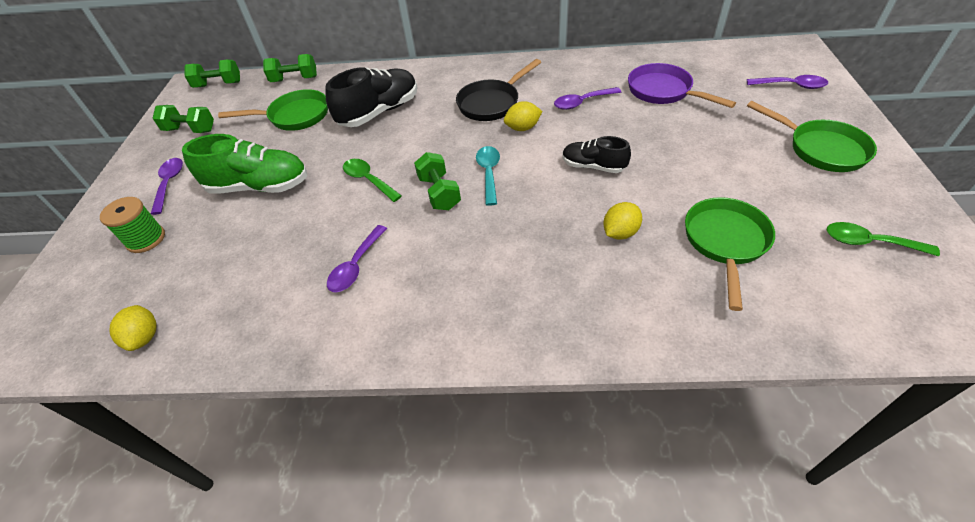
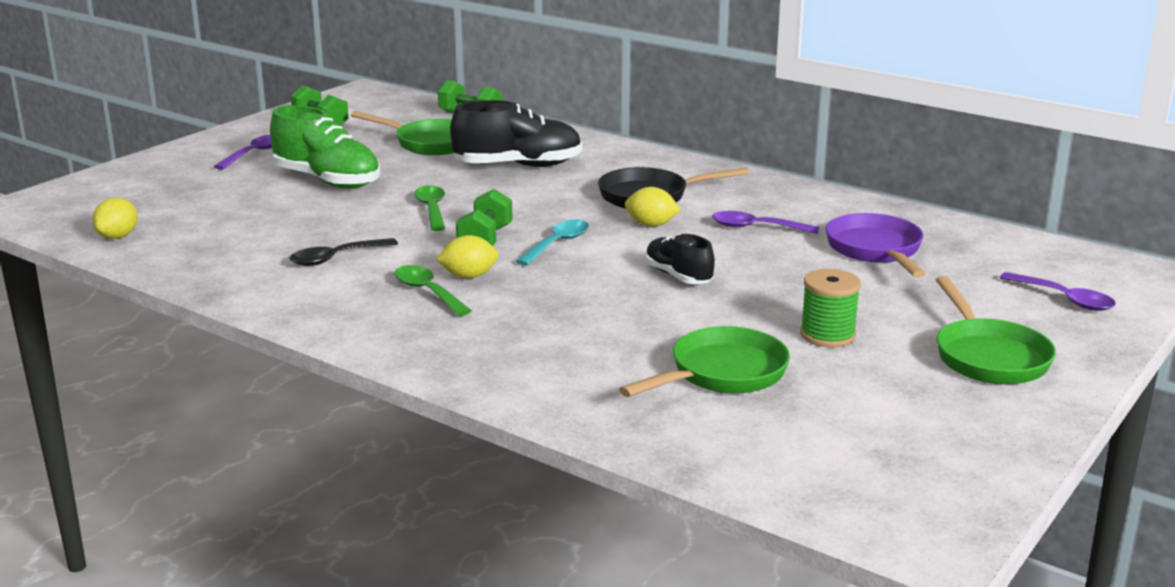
camera: 30 degrees right, 25 degrees down
green spool [100,197,165,253] -> green spool moved to [800,269,861,347]
green dumbbell [184,59,240,88] -> none
purple spoon [327,225,387,292] -> black spoon [290,238,398,266]
yellow lemon [603,202,642,240] -> yellow lemon moved to [436,235,499,278]
green spoon [827,222,940,256] -> green spoon moved to [394,265,472,316]

